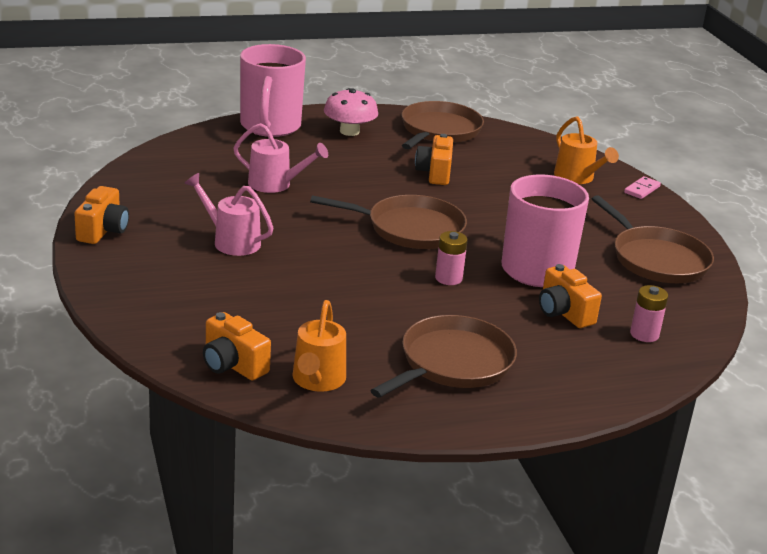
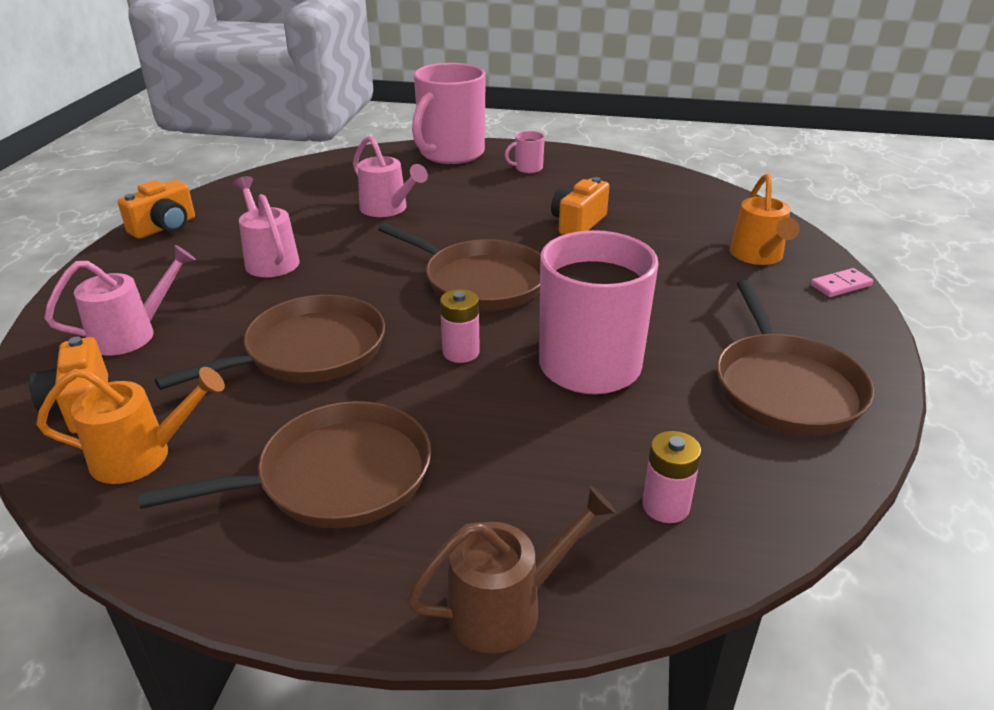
camera: 30 degrees right, 5 degrees up
orange watering can [292,300,346,392] -> orange watering can turned 135 degrees counterclockwise [36,367,225,484]
pink mushroom [324,88,378,136] -> pink mug [505,131,545,173]
brown pan [401,101,484,149] -> brown pan moved to [155,295,385,390]
orange camera [539,264,602,328] -> none
none -> pink watering can [44,245,196,356]
none -> brown watering can [407,486,617,653]

